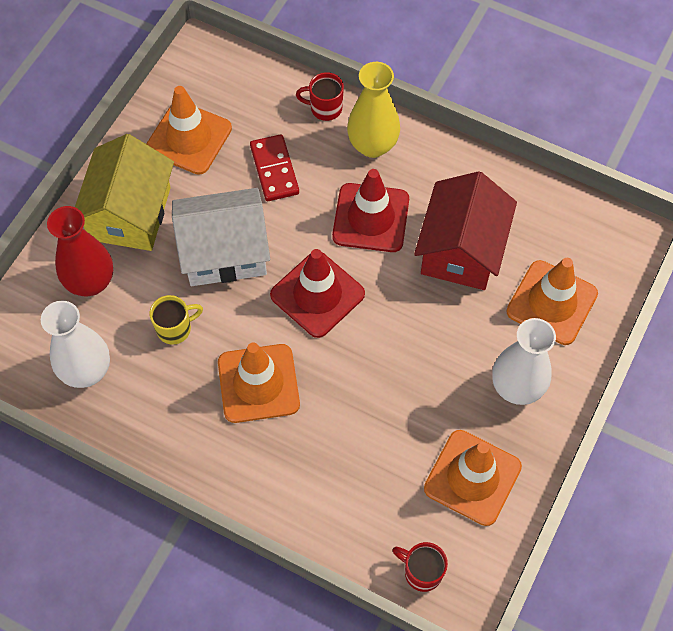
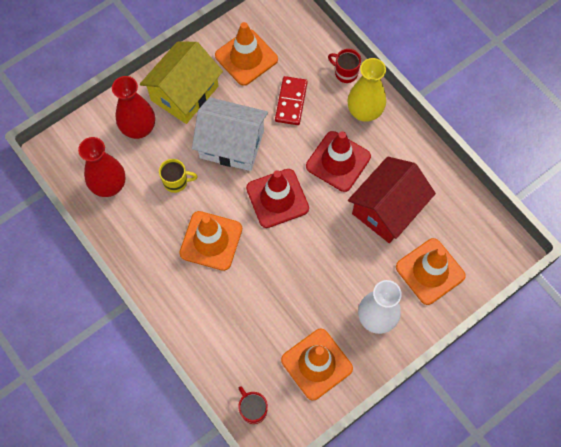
camera: 25 degrees right, 5 degrees up
white vase [41,301,110,388] -> red vase [78,137,125,197]

